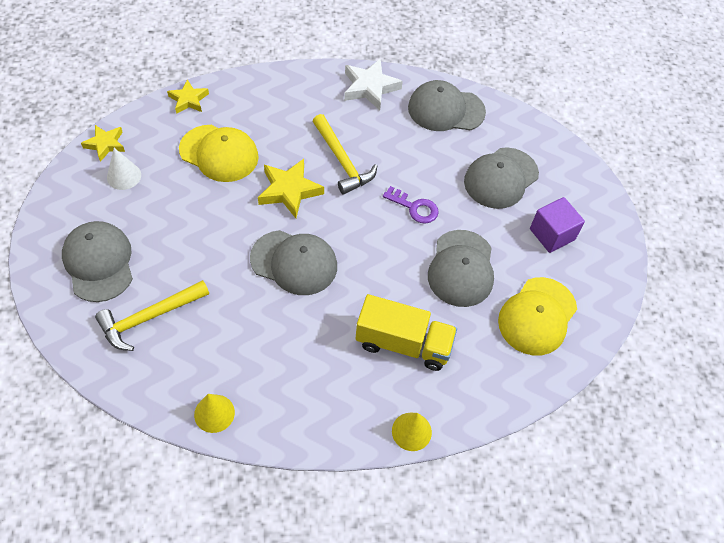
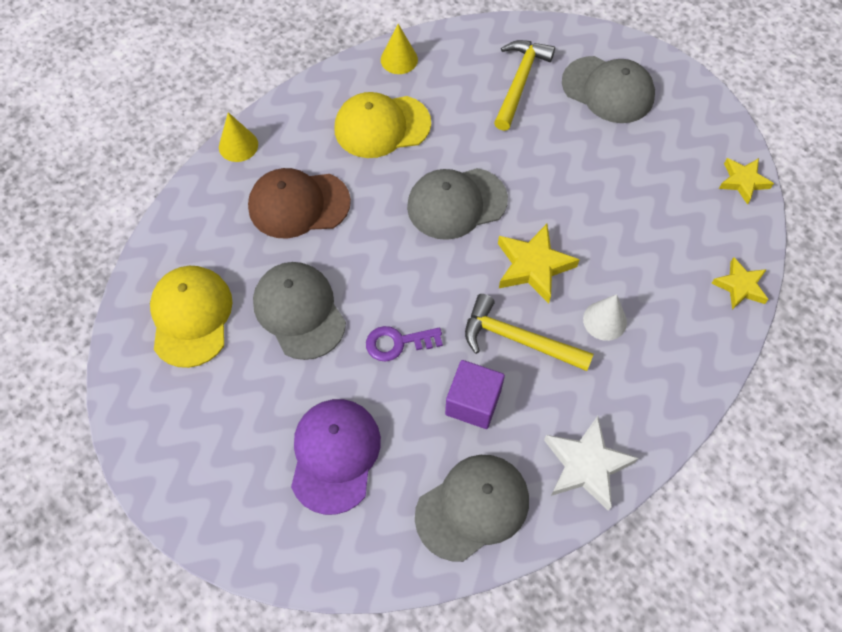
camera: 145 degrees right, 5 degrees up
white cone [107,148,141,190] -> white cone moved to [583,294,627,341]
yellow cap [179,125,259,182] -> yellow cap moved to [335,92,431,158]
yellow truck [356,294,457,371] -> brown cap [248,168,351,239]
grey cap [464,147,539,209] -> purple cap [291,399,381,515]
purple cube [530,197,585,253] -> purple cube moved to [445,360,505,429]

